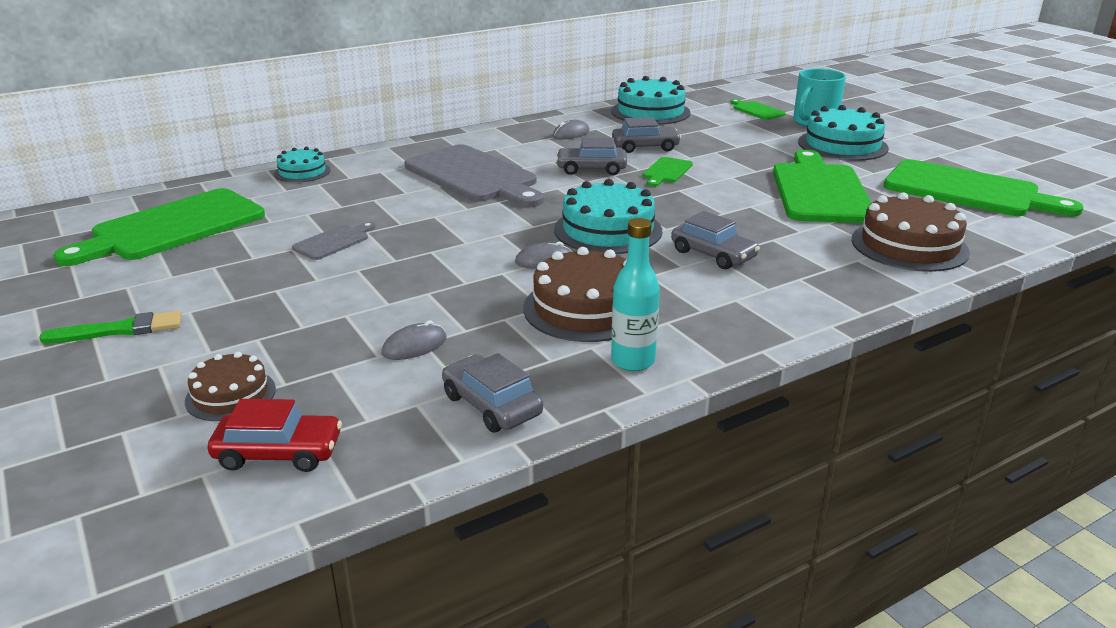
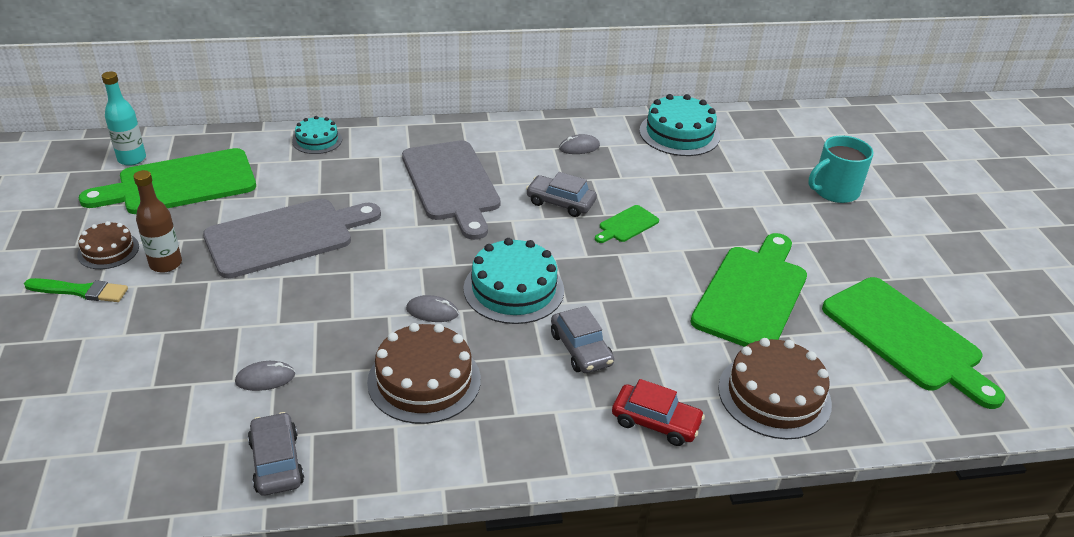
camera: 20 degrees right, 10 degrees up
brown cake [185,352,276,421] -> brown cake moved to [77,221,139,269]
red car [207,399,342,472] -> red car moved to [612,379,705,446]
grey cutting board [292,222,375,260] -> grey cutting board [203,199,381,278], size x2.24
turquoise bottle [611,218,660,371] -> turquoise bottle moved to [102,71,146,166]
grey car [612,117,681,153] -> none
green cutting board [730,99,786,120] -> none
turquoise cake [798,105,889,161] -> none
none -> brown bottle [133,170,182,273]

